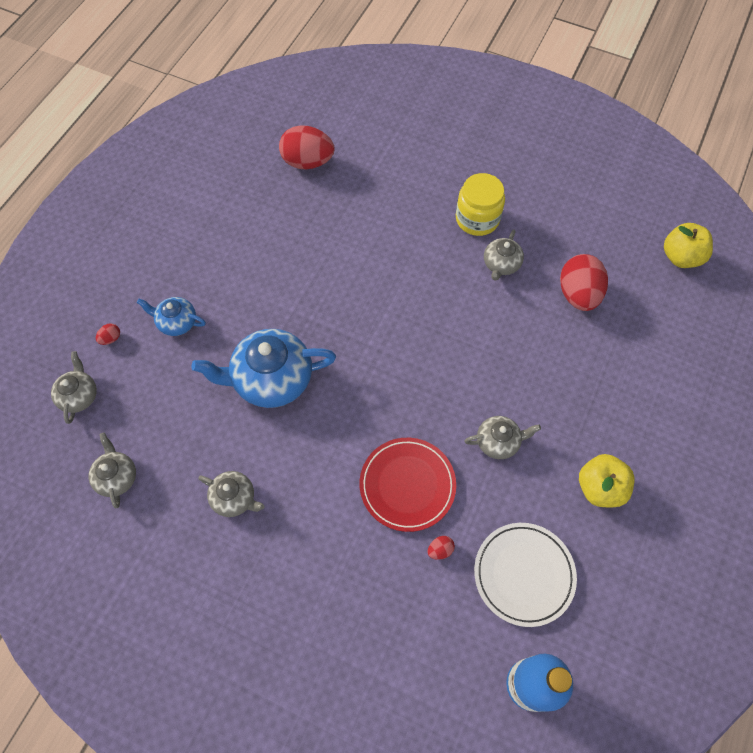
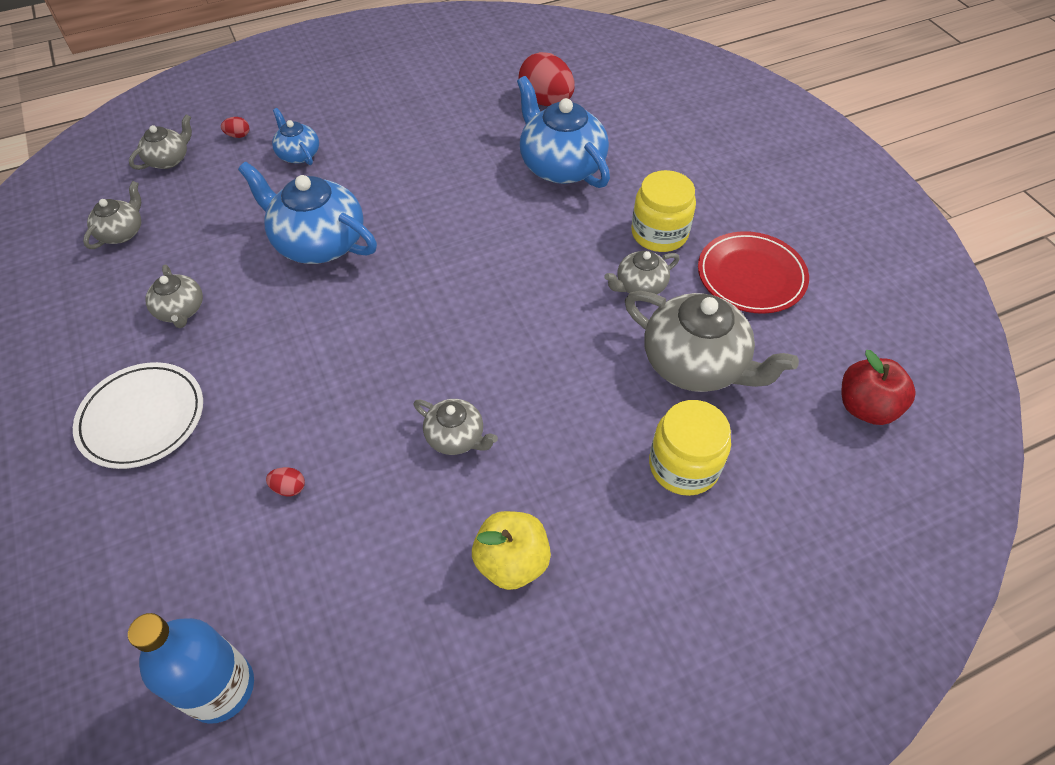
camera: 40 degrees right, 10 degrees down
red plate [360,438,456,532] -> red plate moved to [698,231,809,314]
white plate [474,523,577,627] -> white plate moved to [73,362,203,469]
red egg [560,254,608,311] -> grey teapot [625,291,799,392]
yellow apple [664,223,713,268] -> red apple [842,350,916,425]
none -> blue teapot [517,76,610,188]
none -> yellow jar [649,400,731,496]

